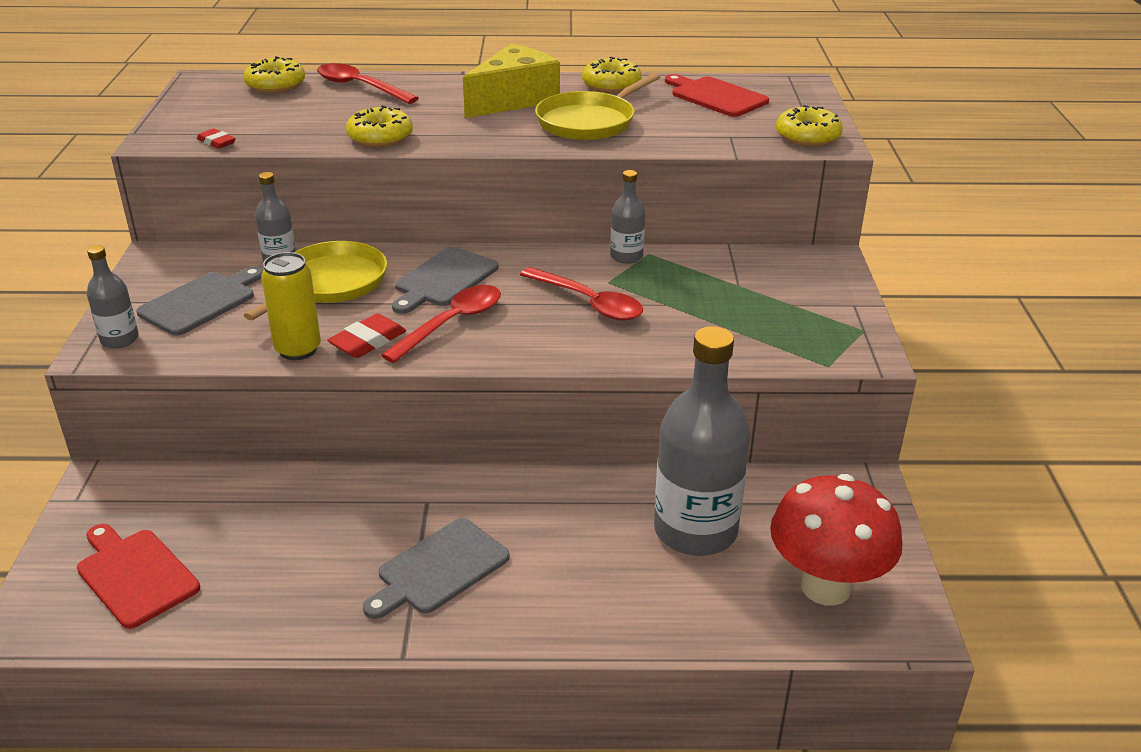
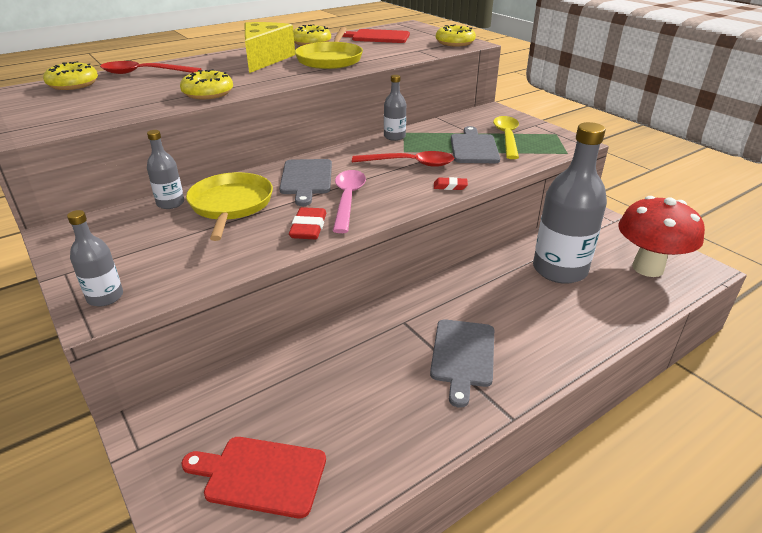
camera: 35 degrees left, 0 degrees up
grey cutting board [136,266,263,336] -> grey cutting board moved to [451,126,500,163]
red eraser [197,128,236,149] -> red eraser moved to [434,177,468,190]
yellow can [261,252,321,360] -> none
red spoon [381,285,501,363] -> pink spoon [333,170,366,233]
none -> yellow spoon [493,116,519,159]

